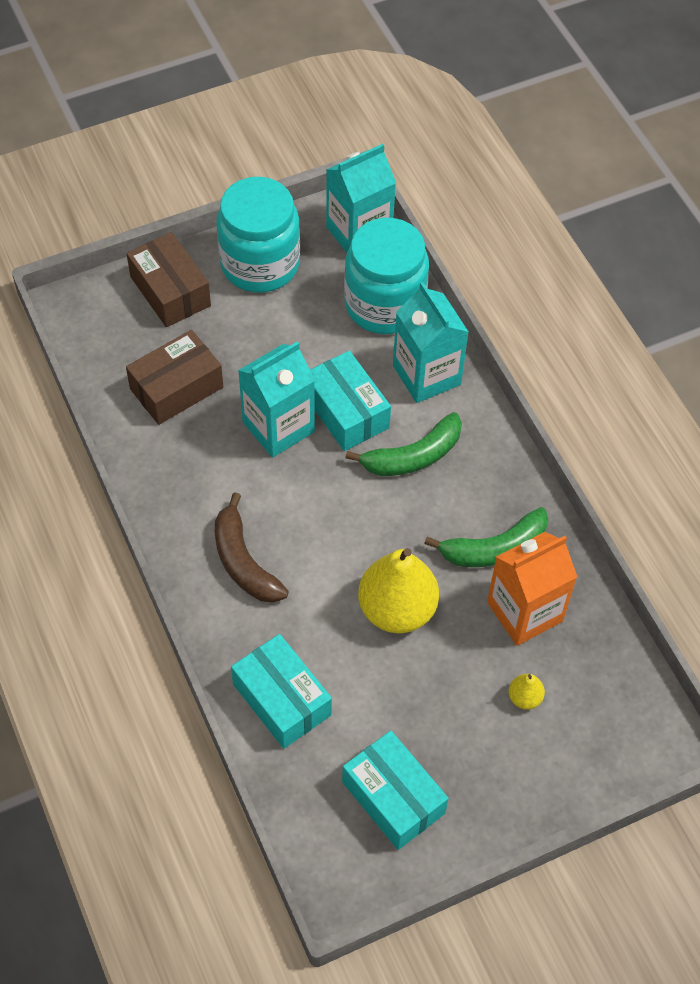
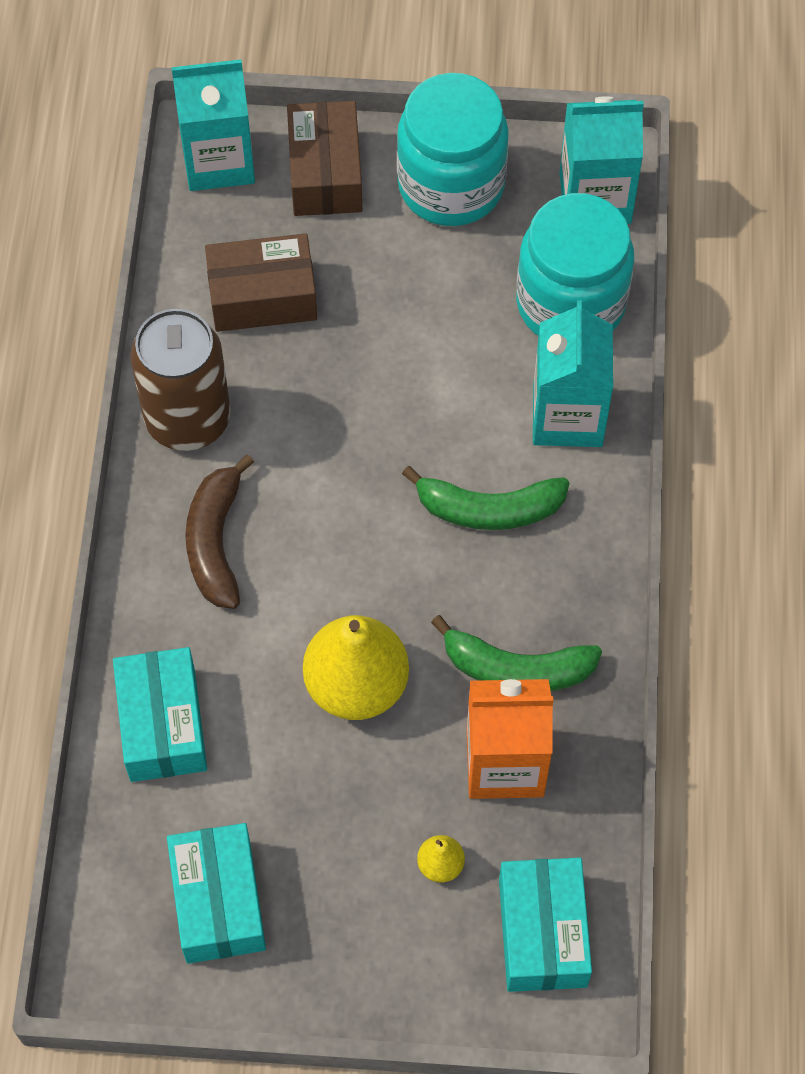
camera: 30 degrees right, 5 degrees up
turquoise carton [238,341,315,458] -> turquoise carton moved to [171,59,255,191]
turquoise box [310,351,391,451] -> turquoise box moved to [499,858,592,992]
none -> brown can [130,309,231,451]

